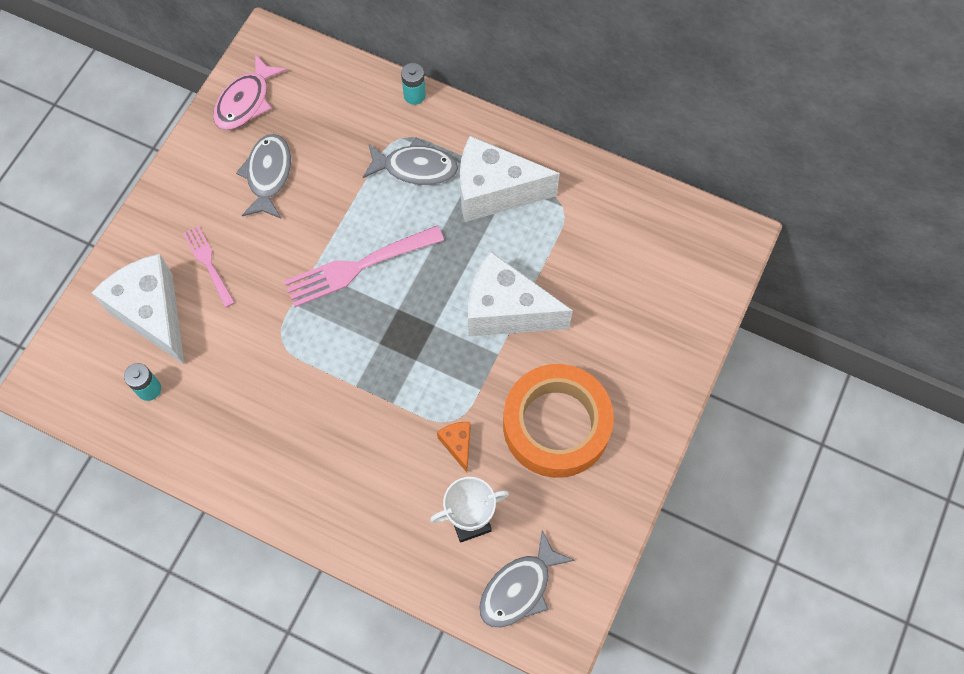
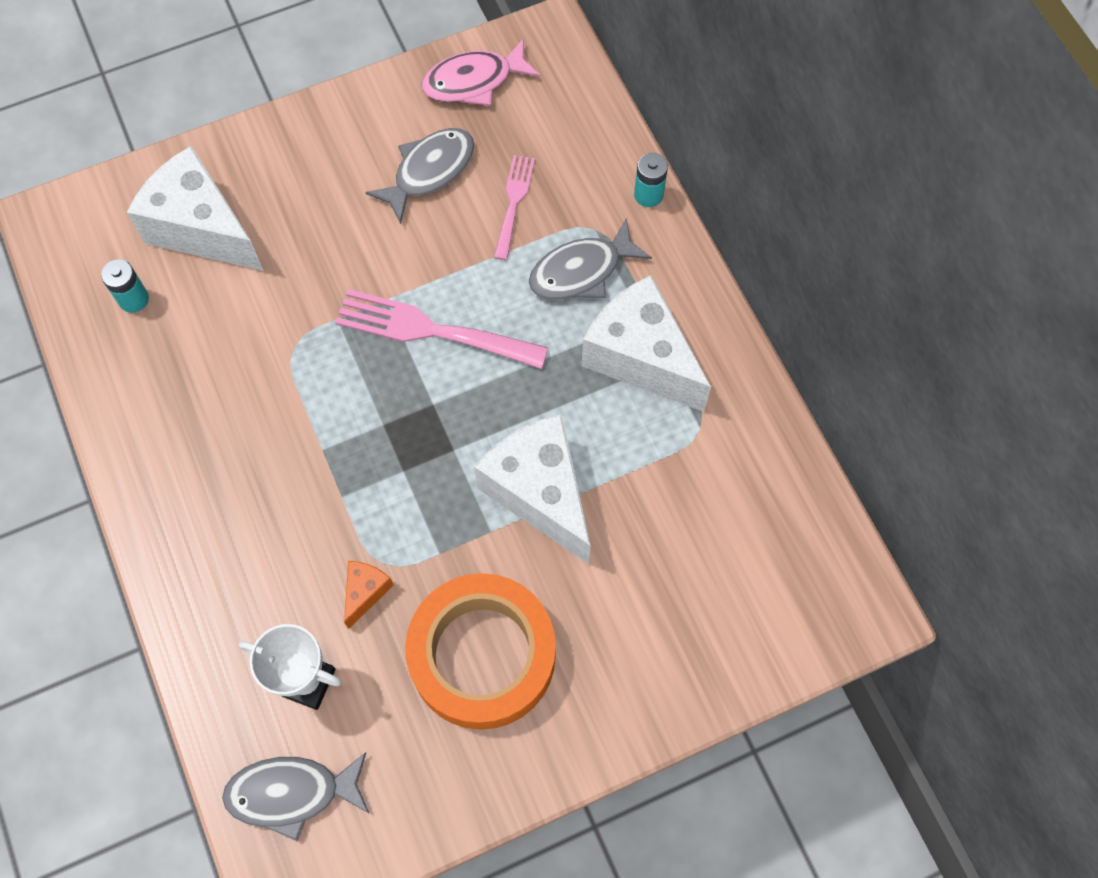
camera: 40 degrees right, 0 degrees up
white cheese [92,254,184,364] -> white cheese turned 60 degrees counterclockwise [127,146,264,271]
pink fork [183,226,235,308] -> pink fork moved to [494,155,535,260]
grey fish [363,138,458,185] -> grey fish turned 105 degrees clockwise [529,219,652,300]

